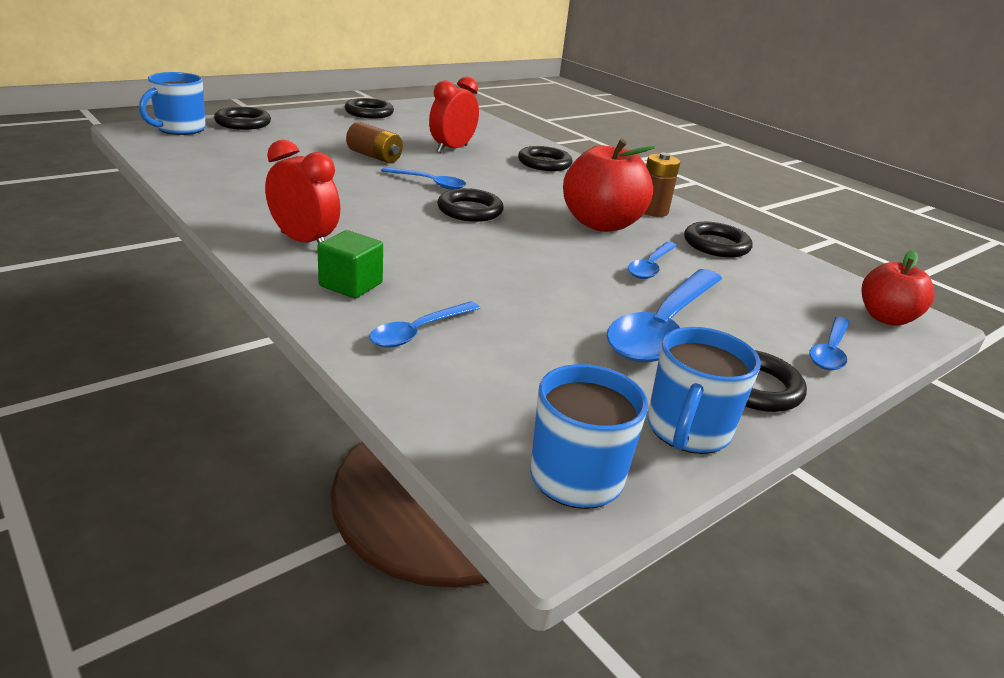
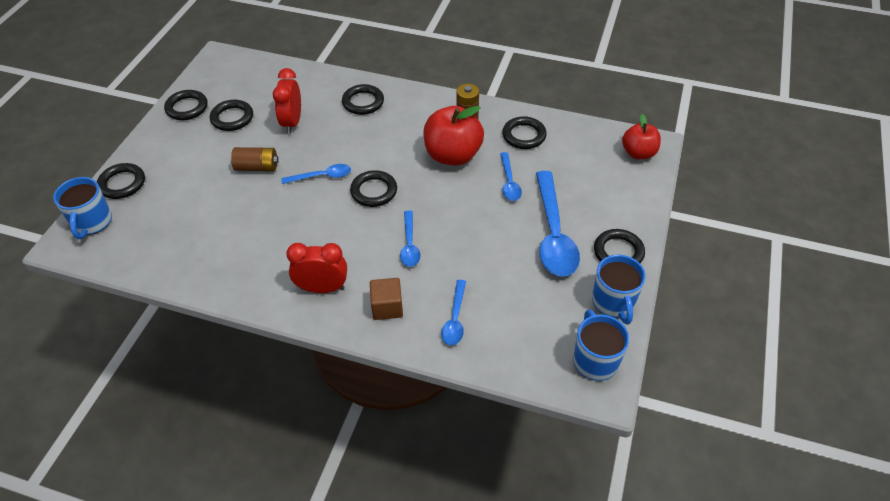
camera: 30 degrees left, 20 degrees up
green cube [317,230,383,299] -> brown cube [370,278,403,320]
blue spoon [809,316,850,370] -> blue spoon moved to [400,211,420,267]
none -> black ring [210,100,253,131]

